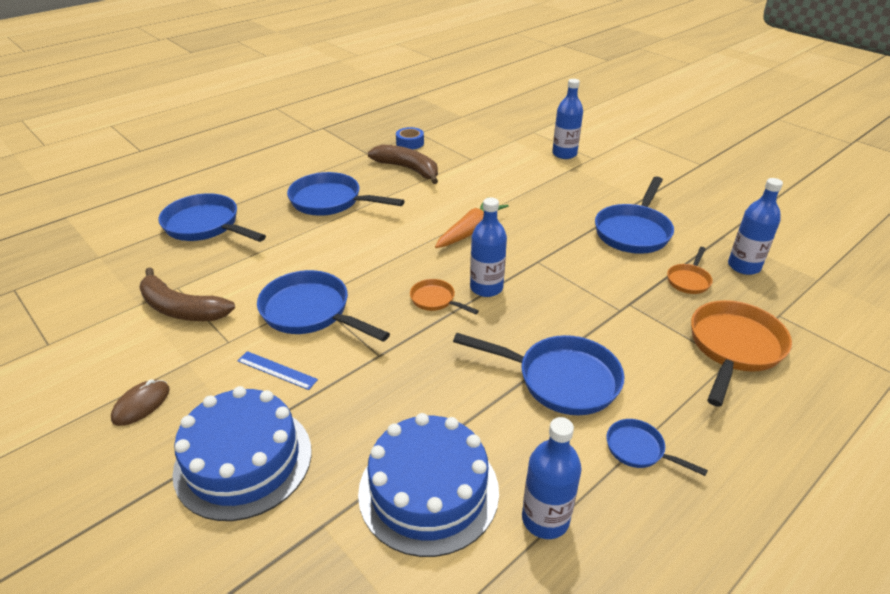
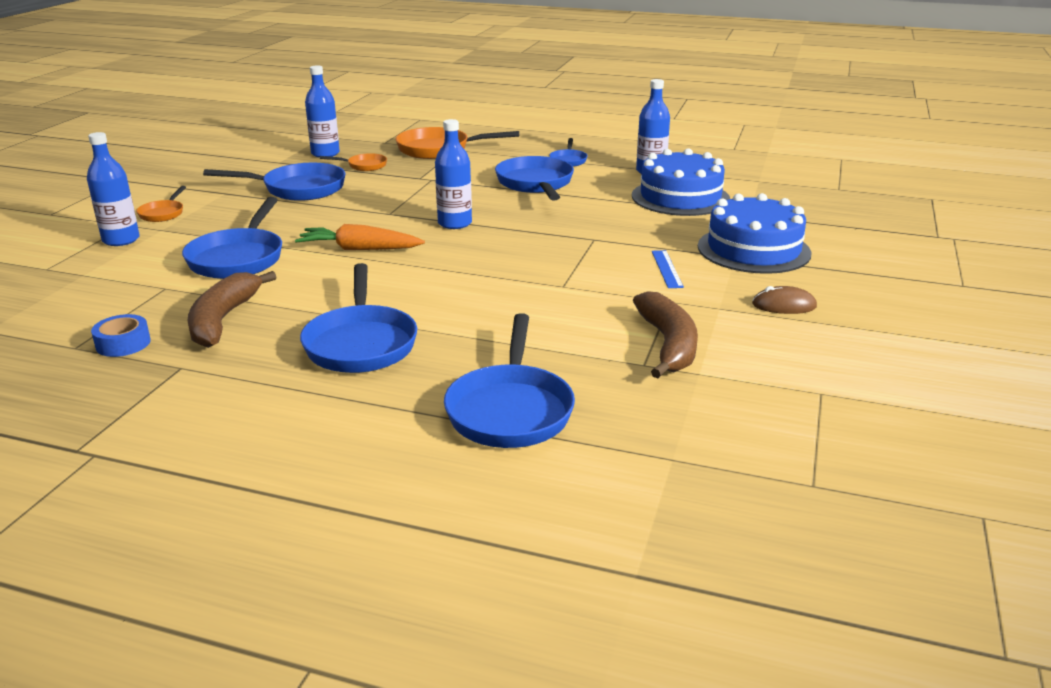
camera: 120 degrees left, 10 degrees down
blue pan [257,270,390,342] -> blue pan moved to [182,197,282,279]
orange pan [410,279,479,314] -> orange pan moved to [136,186,186,222]

